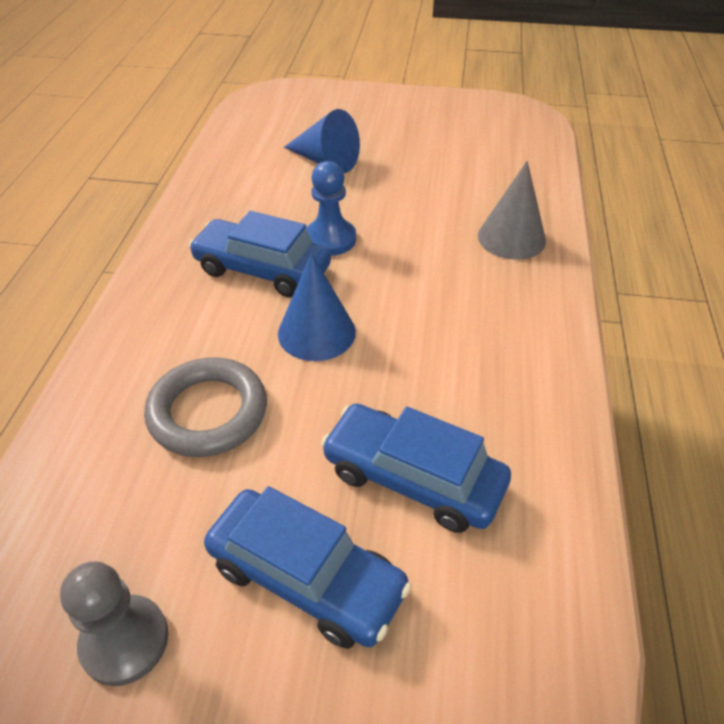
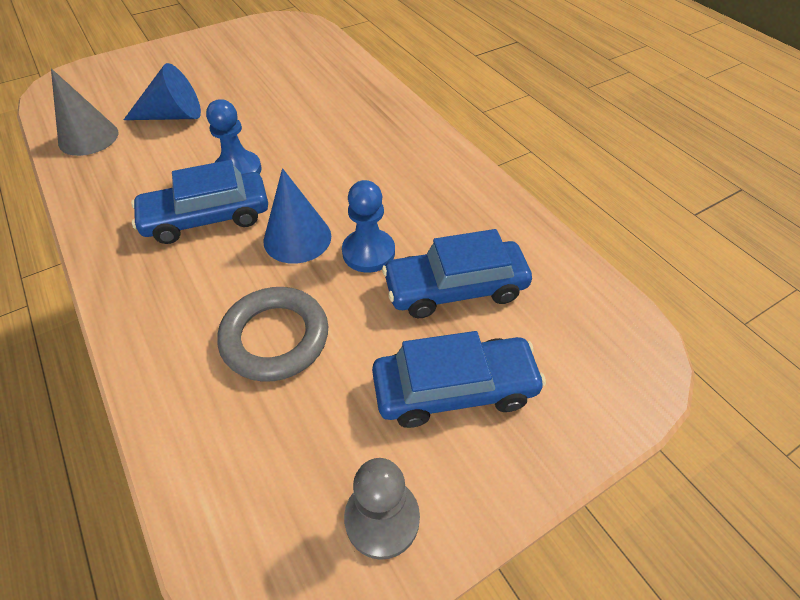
camera: 40 degrees left, 5 degrees up
grey cone [478,161,546,260] -> grey cone moved to [51,68,119,156]
none -> blue pawn [342,180,395,273]

